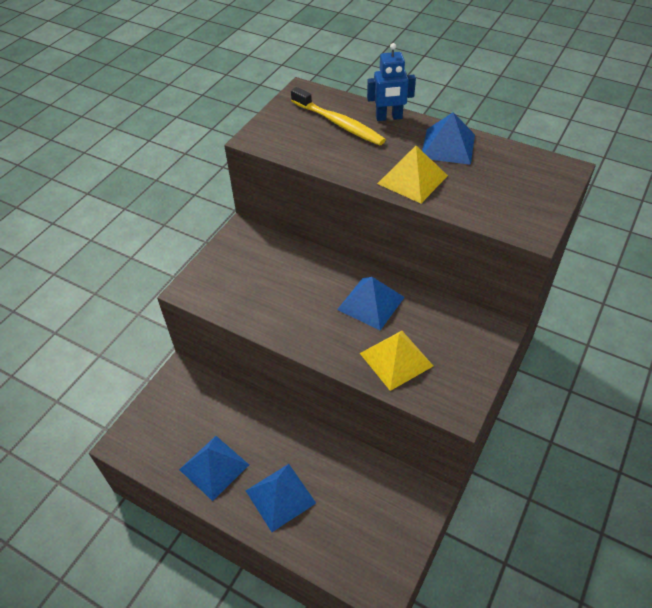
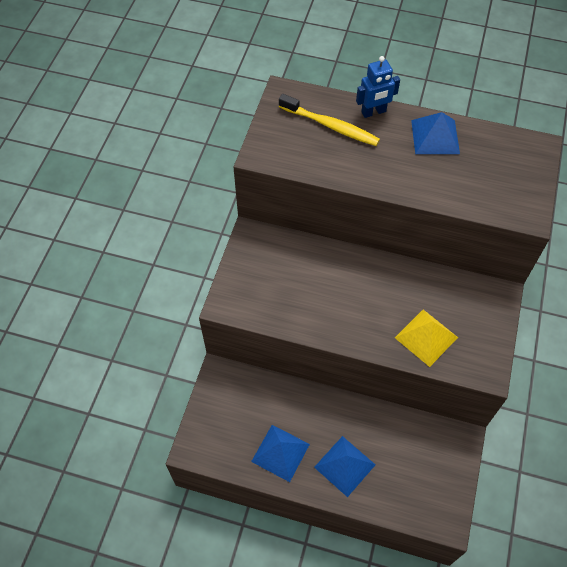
camera: 15 degrees left, 10 degrees up
blue pyramid [337,277,405,330] -> none
yellow pyramid [377,146,448,203] -> none

